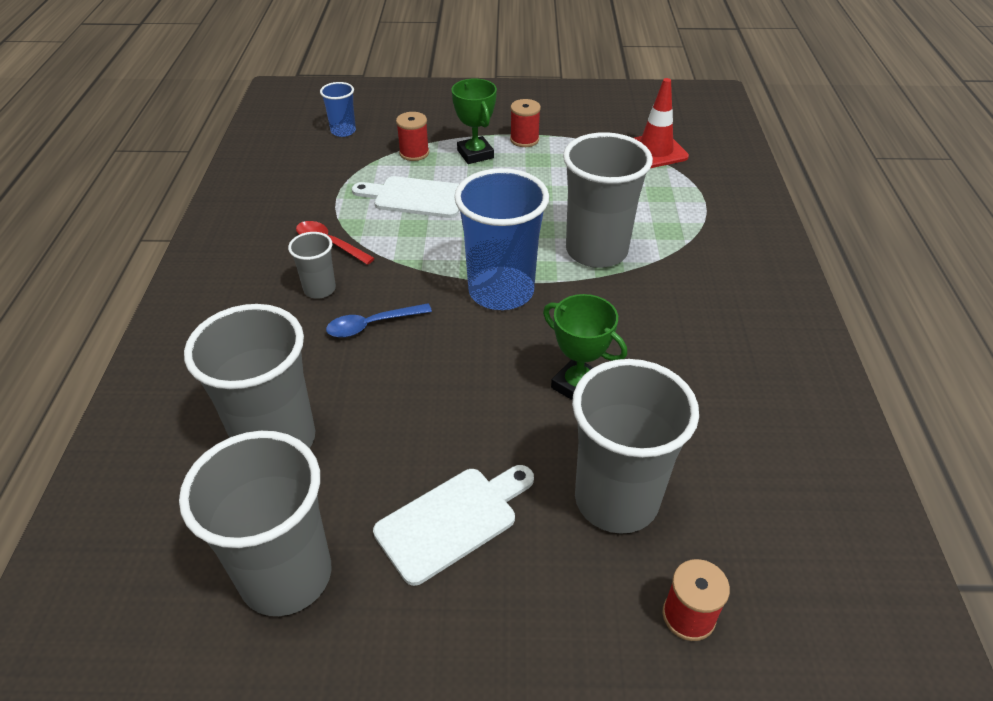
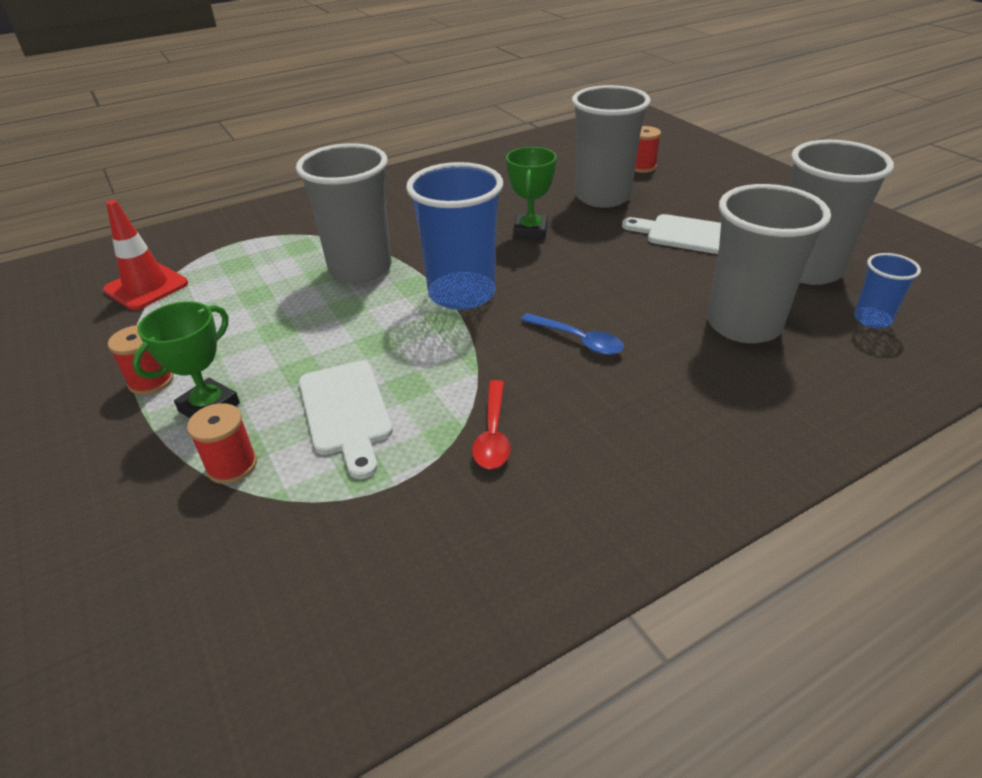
camera: 120 degrees left, 5 degrees down
grey cup [288,232,336,299] -> none
blue cup [320,82,356,137] -> blue cup moved to [854,253,921,328]

